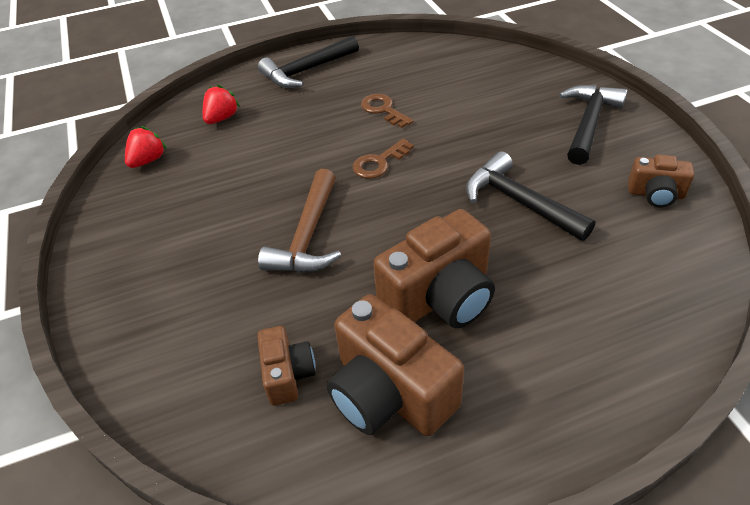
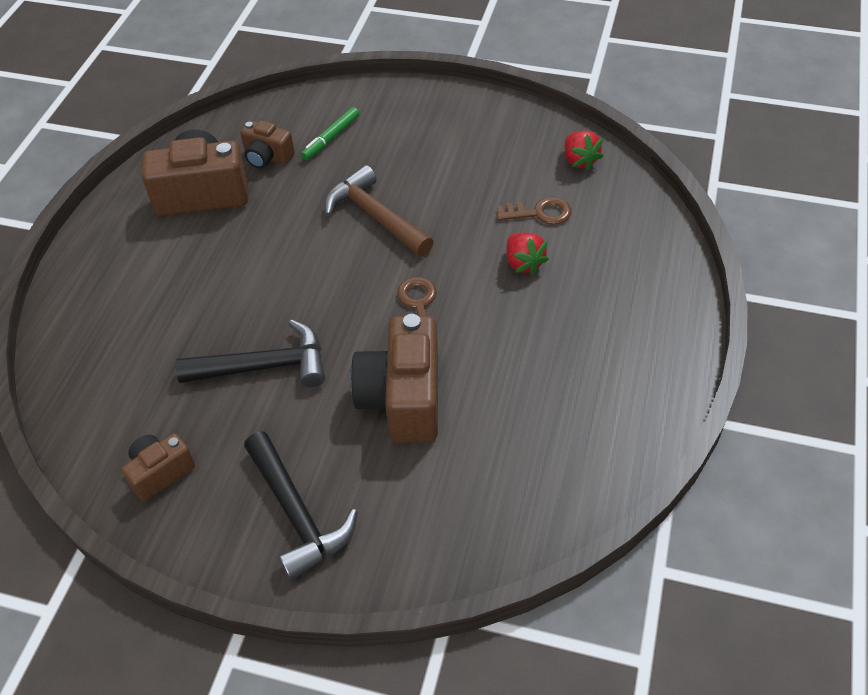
camera: 125 degrees right, 5 degrees up
red strawberry [203,84,240,124] -> red strawberry moved to [506,232,549,275]
black hammer [258,35,359,88] -> none
brown key [361,94,413,128] -> brown key moved to [497,197,572,225]
brown camera [373,209,495,328] -> brown camera moved to [350,314,438,443]
none -> green marker [301,107,359,160]

